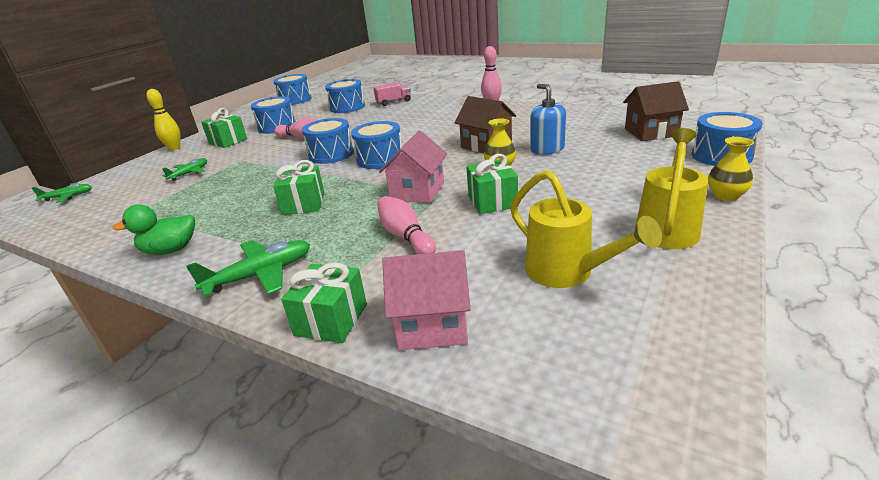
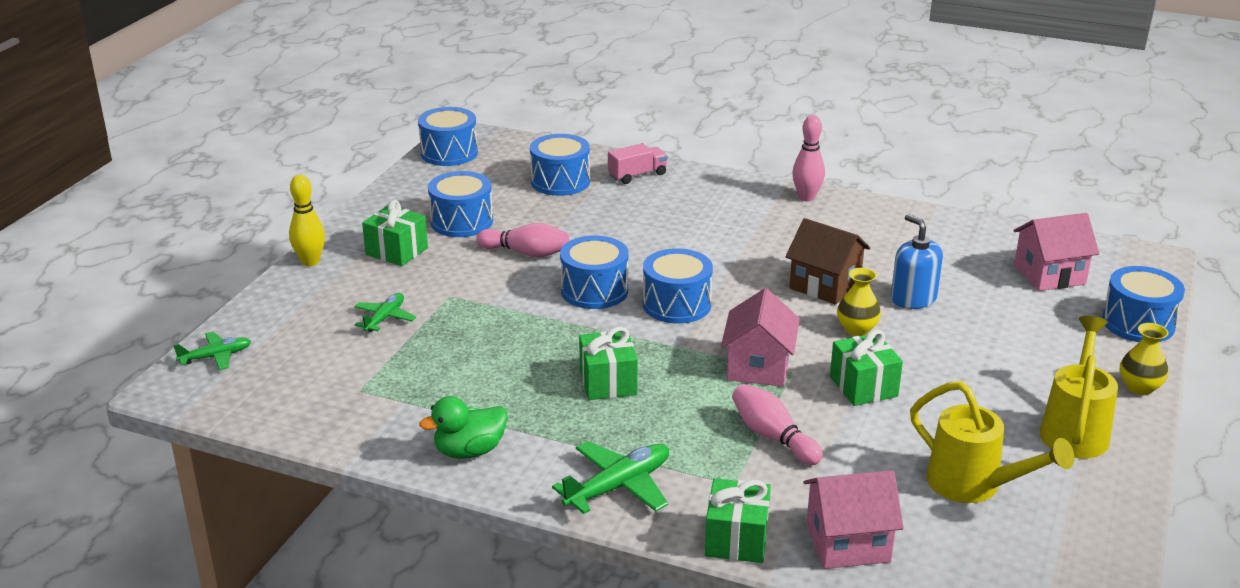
camera: 10 degrees left, 0 degrees up
brown house [623,81,689,141] -> pink house [1013,213,1099,291]

